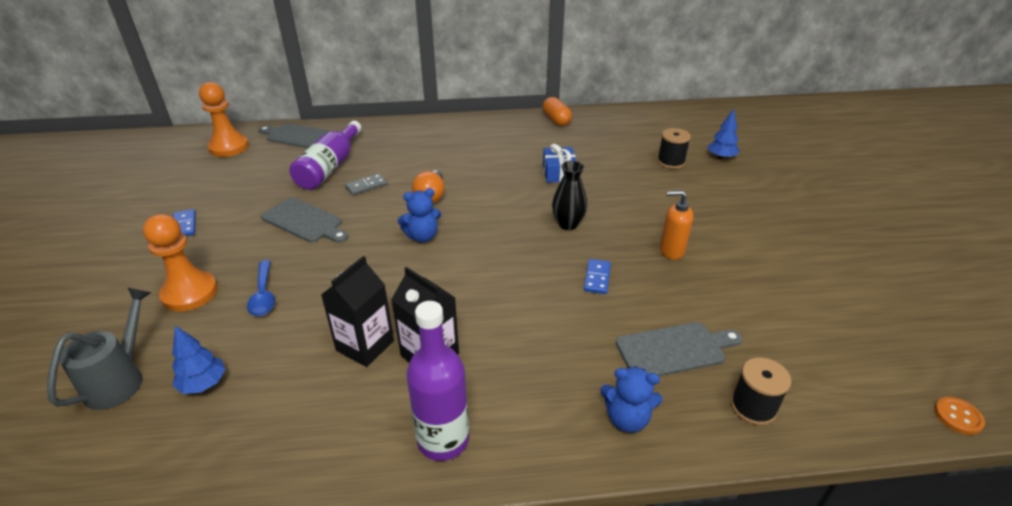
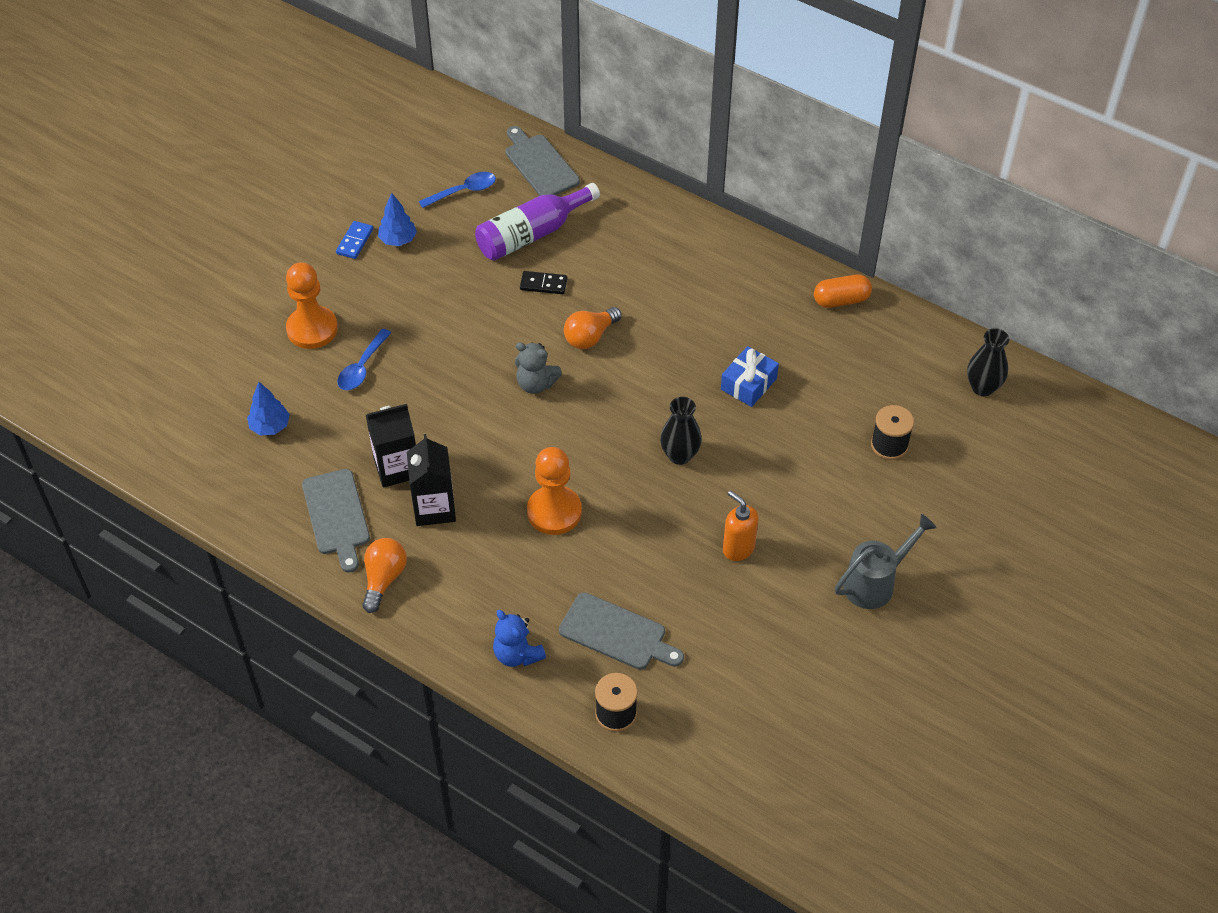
camera: 40 degrees right, 15 degrees up
grey watering can [47,287,152,410] -> grey watering can moved to [835,514,937,609]
orange pawn [199,82,249,157] -> orange pawn moved to [527,447,582,535]
grey cutting board [261,198,348,243] -> grey cutting board moved to [302,469,370,573]
grey domino [345,174,387,195] -> black domino [520,271,567,294]
blue teddy bear [398,188,441,242] -> grey teddy bear [515,342,562,394]
purple bottle [407,301,469,461] -> orange light bulb [362,538,407,613]
orange capsule [543,97,572,126] -> orange capsule turned 60 degrees clockwise [814,275,872,308]
blue domino [584,259,611,294] -> none
blue tree [707,109,739,159] -> blue tree moved to [378,193,417,246]
orange button [934,397,985,435] -> none
none -> blue spoon [419,172,496,208]
none -> black vase [967,328,1009,396]

